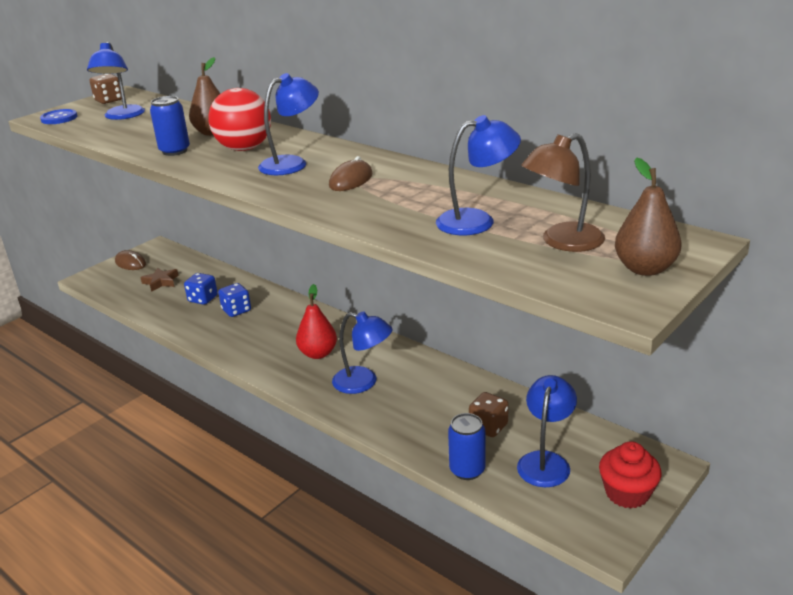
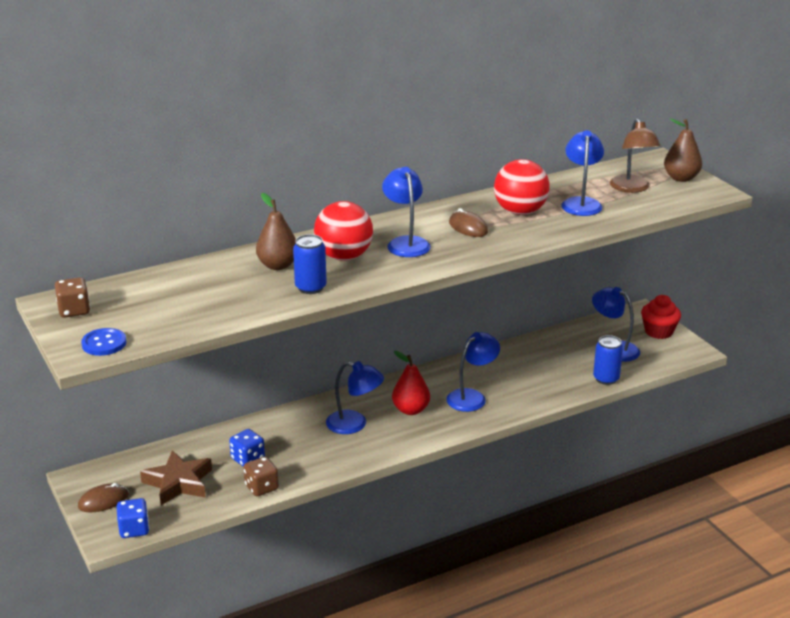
camera: 70 degrees left, 0 degrees up
blue lamp [87,42,145,120] -> blue lamp moved to [326,361,384,434]
brown star [140,268,179,292] -> brown star [140,450,212,505], size x1.62
blue dice [218,283,251,317] -> blue dice moved to [117,498,149,538]
brown dice [469,392,509,437] -> brown dice moved to [244,457,279,496]
none -> red ball [494,159,550,215]

